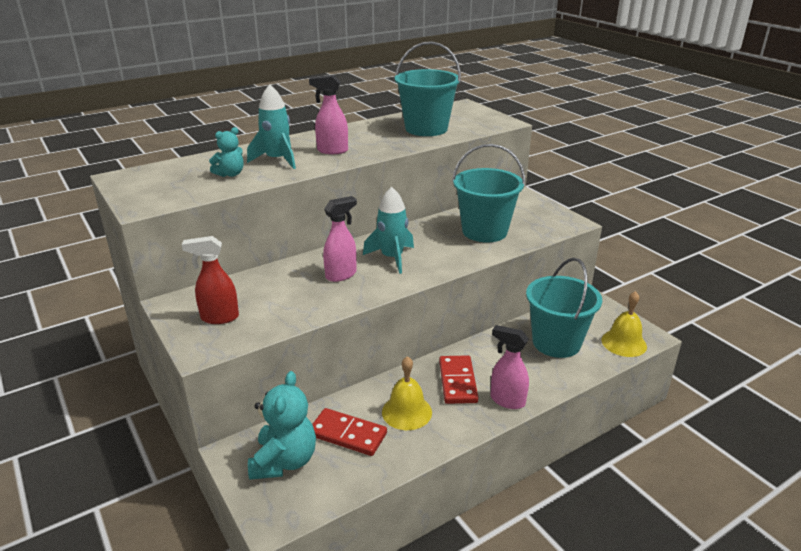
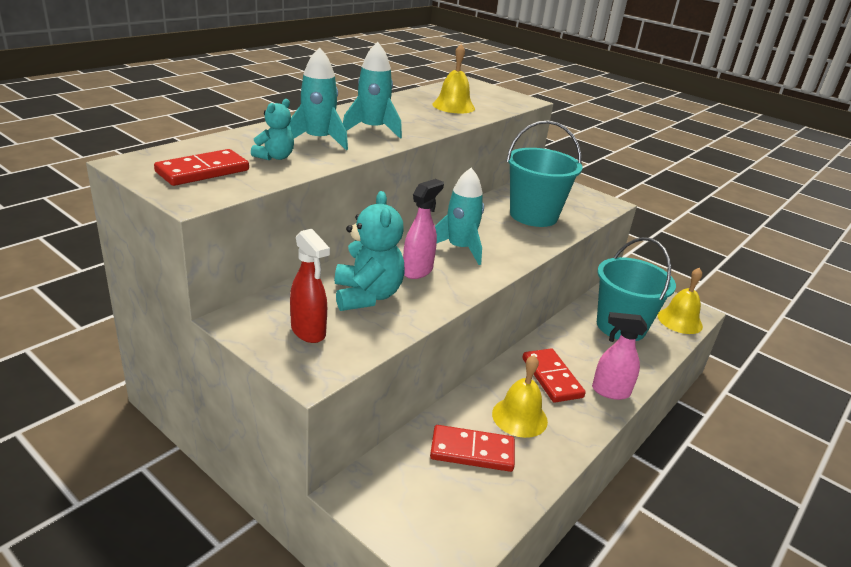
camera: 20 degrees left, 0 degrees up
red spray bottle [182,236,239,324] -> red spray bottle turned 105 degrees counterclockwise [290,229,330,343]
turquoise teddy bear [248,371,316,480] -> turquoise teddy bear moved to [334,191,404,311]
pink spray bottle [309,75,348,154] -> turquoise rocket [343,42,402,139]
turquoise bucket [395,41,461,136] -> yellow bell [432,44,475,114]
none -> red domino [154,149,249,186]

